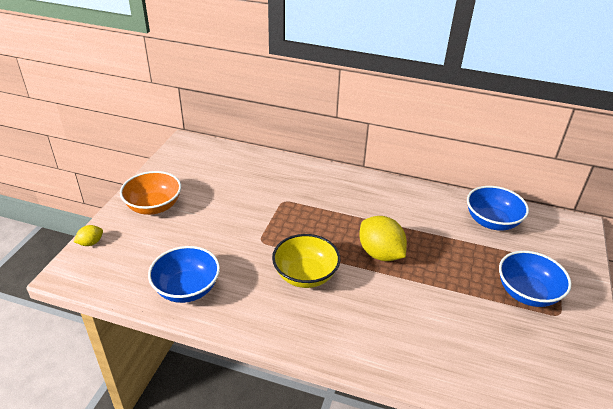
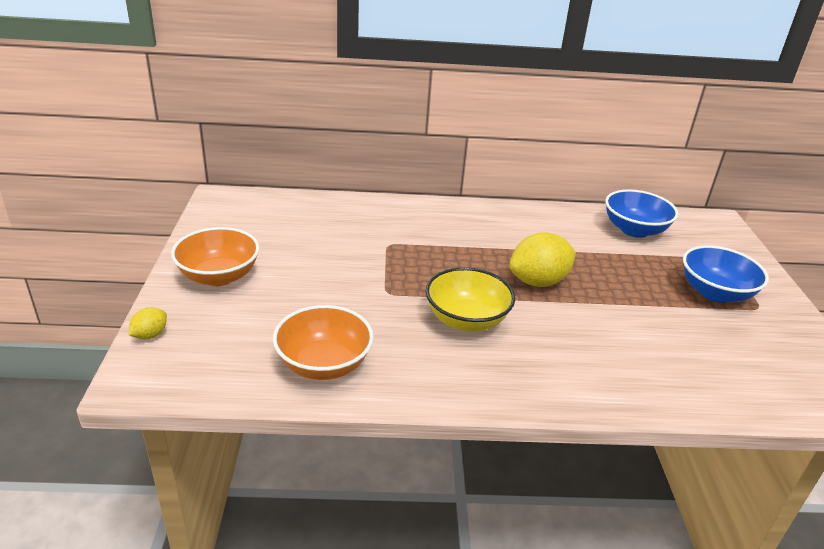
camera: 20 degrees left, 5 degrees down
blue bowl [148,246,220,303] -> orange bowl [273,305,374,380]
yellow lemon [359,216,407,261] -> yellow lemon turned 60 degrees counterclockwise [509,232,576,287]

